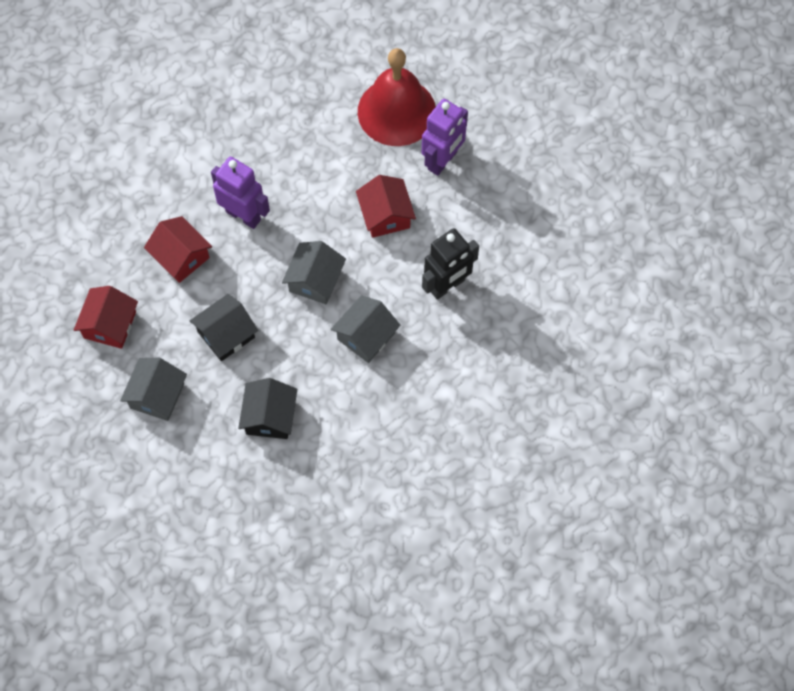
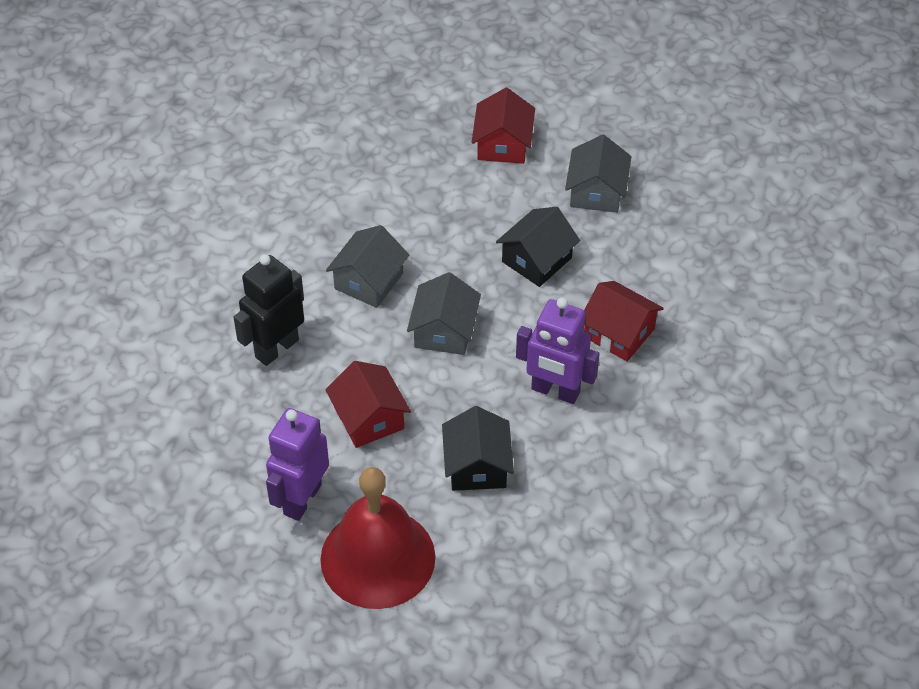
camera: 170 degrees right, 15 degrees down
red house [74,286,138,349] -> red house moved to [472,88,535,164]
black house [238,378,297,439] -> black house moved to [442,406,514,491]

